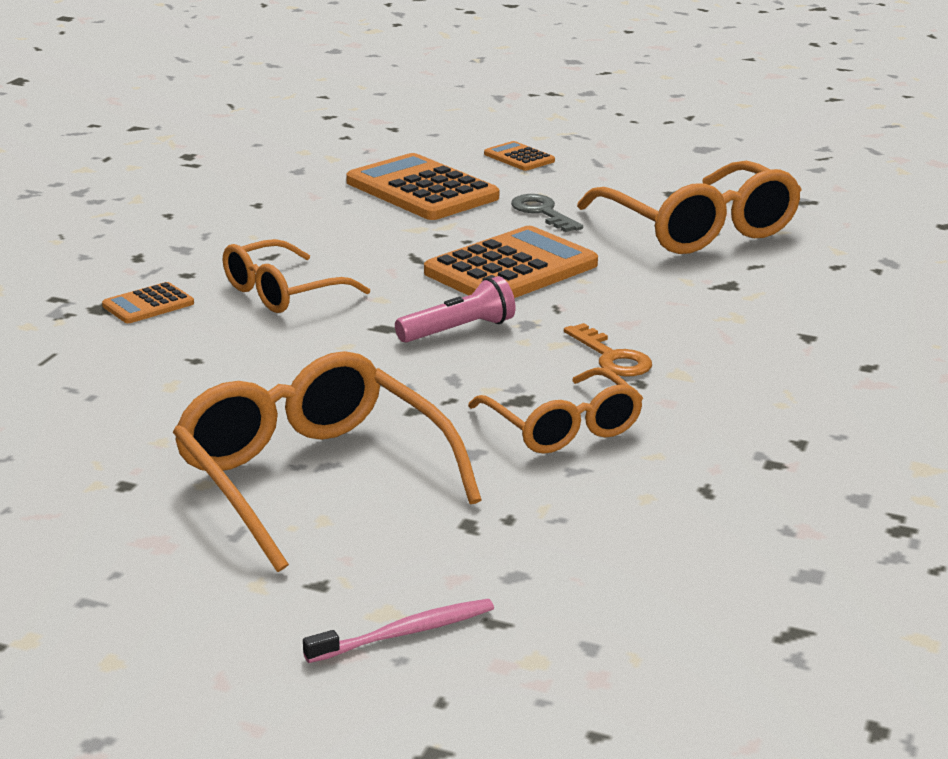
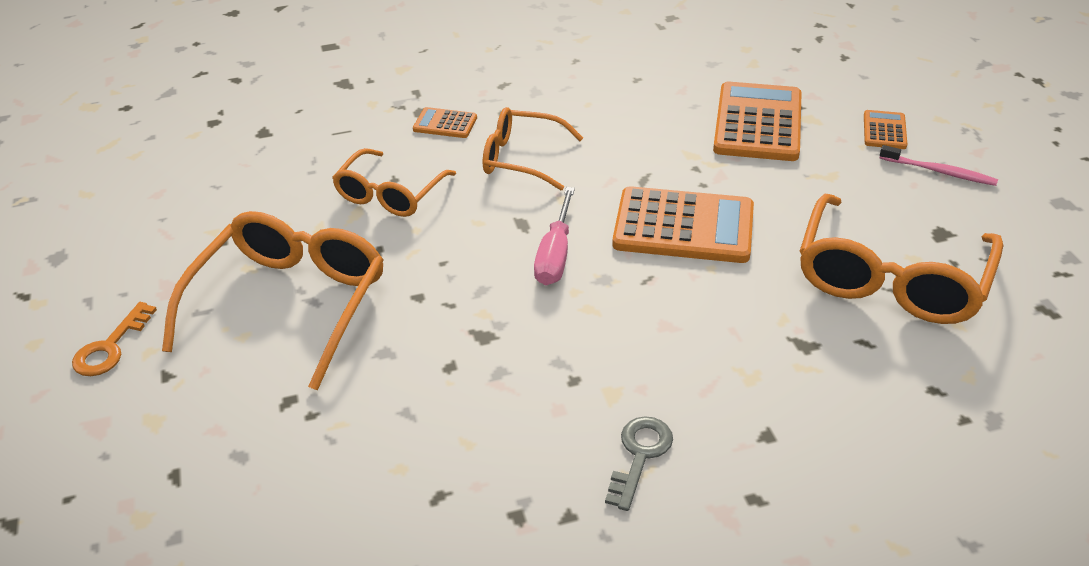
camera: 55 degrees right, 15 degrees up
pink toothbrush [303,599,494,663] -> pink toothbrush moved to [879,145,998,186]
pink flashlight [395,276,515,343] -> pink screwdriver [534,187,575,285]
orange glasses [468,368,643,454] -> orange glasses moved to [332,148,456,217]
grey key [511,194,583,232] -> grey key moved to [605,416,673,511]
orange key [564,323,652,377] -> orange key moved to [72,302,157,376]

